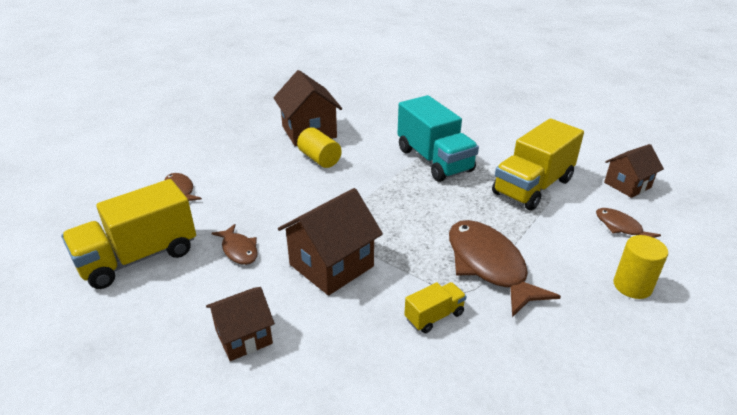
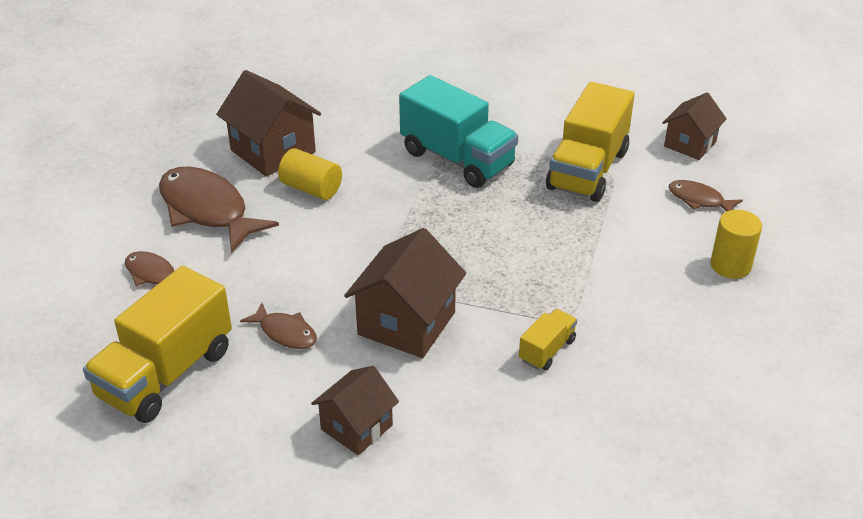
camera: 20 degrees left, 5 degrees up
brown fish [449,220,561,317] -> brown fish moved to [159,167,279,253]

